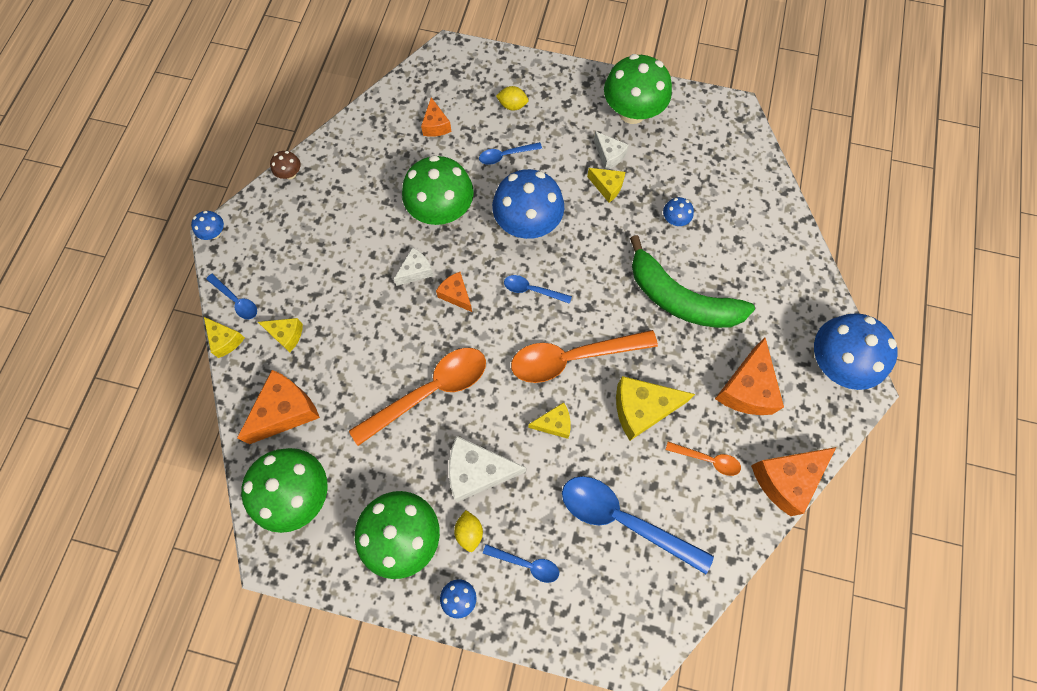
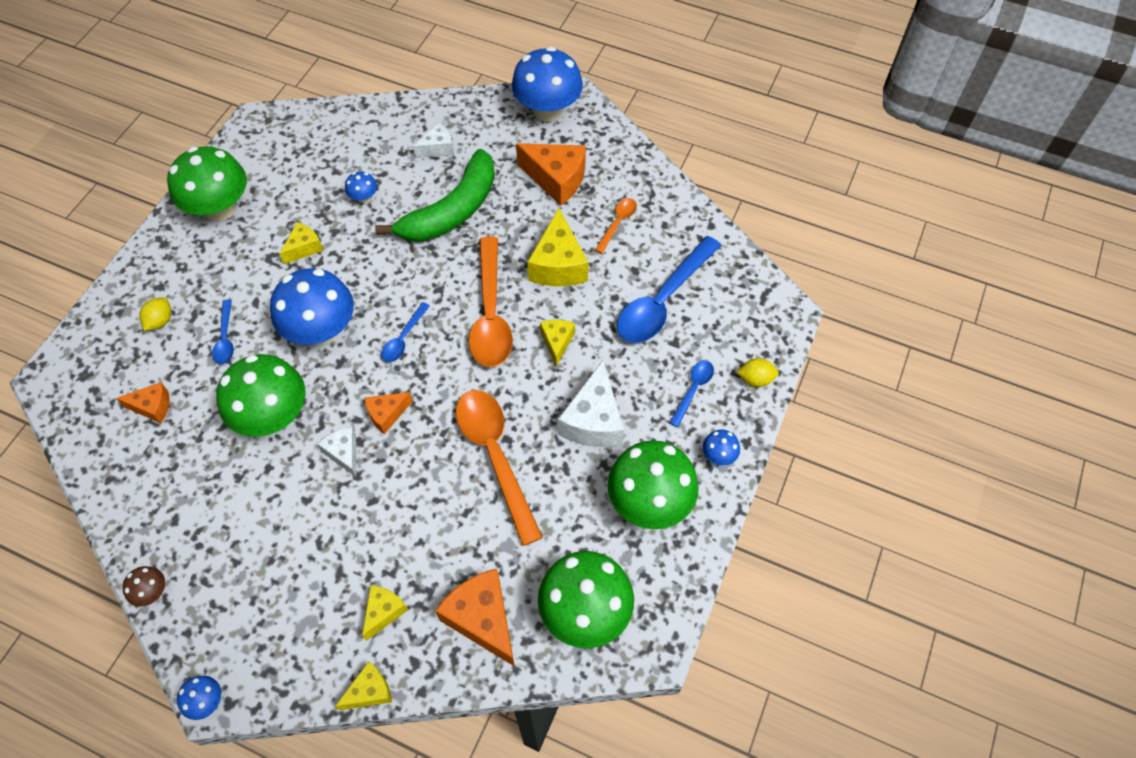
camera: 80 degrees left, 10 degrees down
blue spoon [206,274,257,319] -> none
yellow lemon [454,510,483,552] -> yellow lemon moved to [737,358,779,387]
white cheese [594,131,629,170] -> white cheese moved to [413,123,454,158]
orange cheese [751,447,836,516] -> none

